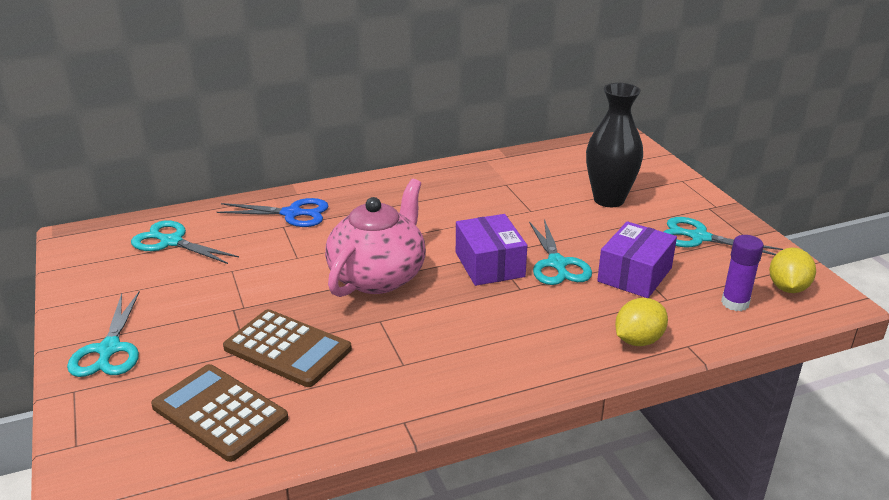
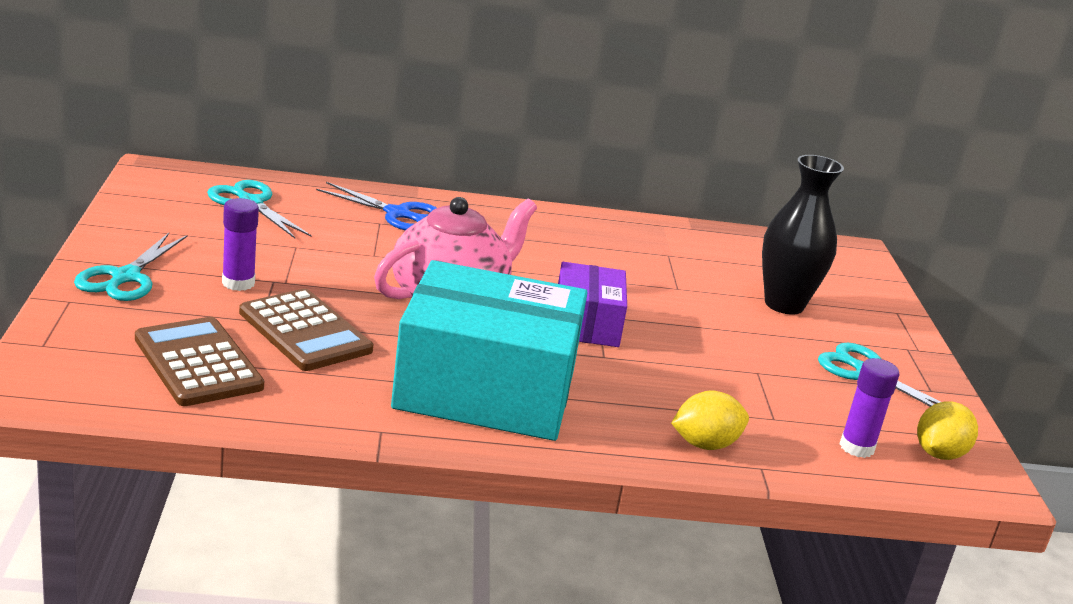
camera: 15 degrees right, 5 degrees down
turquoise scissors [529,219,592,285] -> none
purple box [597,221,677,298] -> none
none -> purple glue stick [222,198,259,291]
none -> turquoise box [391,260,588,441]

